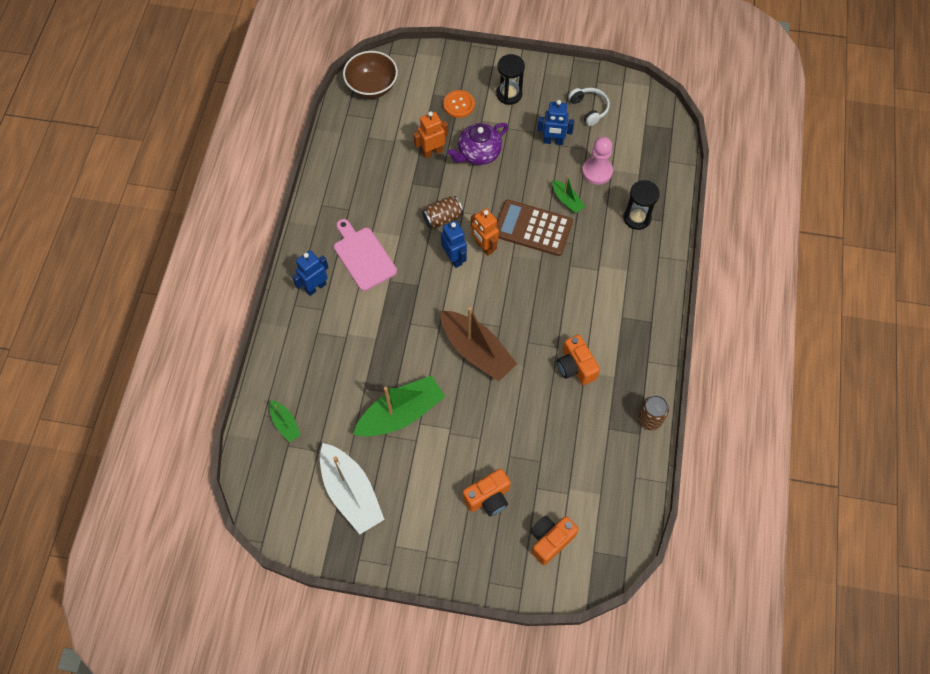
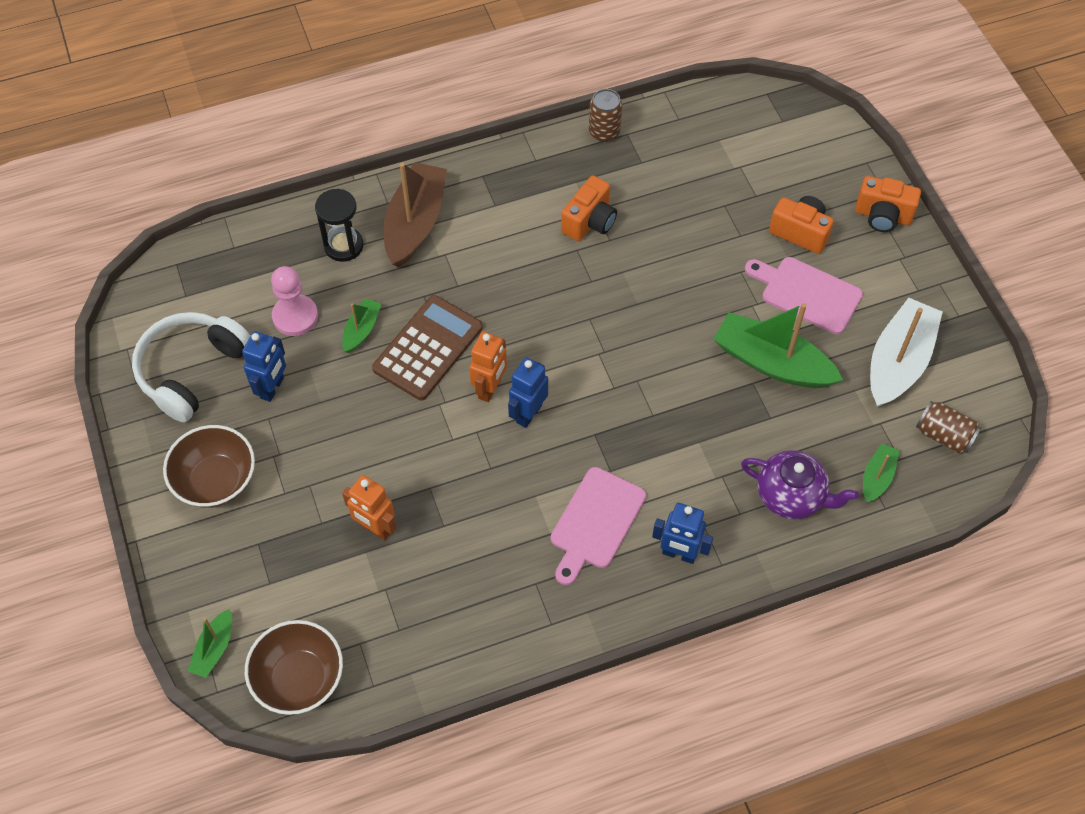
camera: 120 degrees left, 5 degrees down
brown can [422,196,463,229] -> brown can moved to [916,401,981,454]
brown boat [441,307,517,381] -> brown boat moved to [384,162,447,268]
orange button [443,90,475,118] -> none
purple teapot [447,123,508,165] -> purple teapot moved to [741,450,859,520]
black hourglass [496,54,525,105] -> brown bowl [163,425,255,508]
brown calculator [497,200,573,256] -> brown calculator turned 135 degrees counterclockwise [372,295,483,400]
orange camera [530,516,579,565] -> orange camera moved to [855,176,921,232]
blue robot [537,100,574,145] -> blue robot turned 45 degrees clockwise [242,331,286,402]
white headphones [568,88,610,126] -> white headphones [132,312,250,422], size x1.77
none -> green boat [188,609,232,678]
none -> pink cutting board [745,257,863,334]

